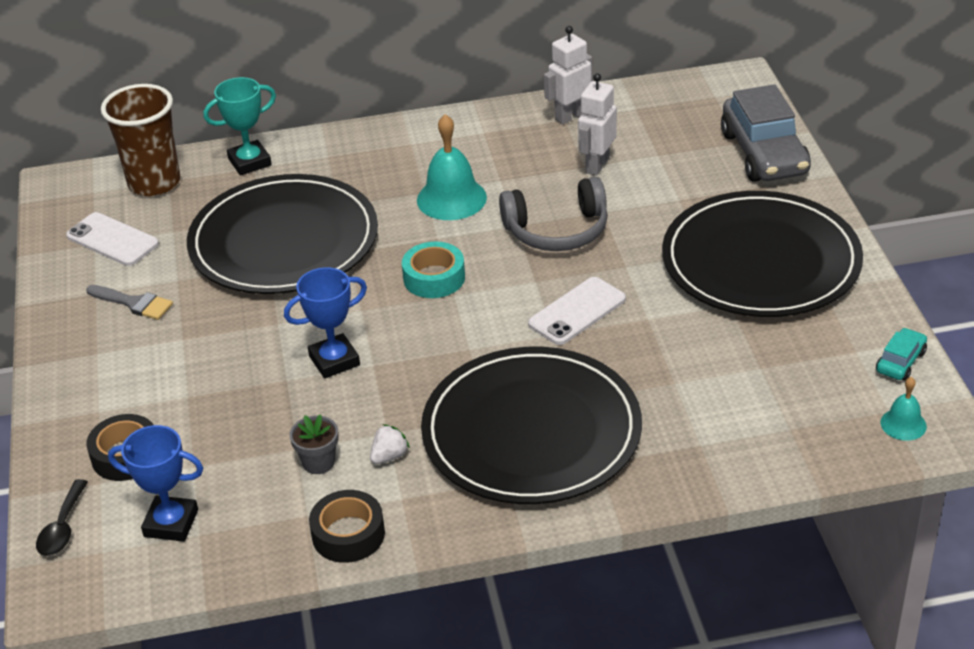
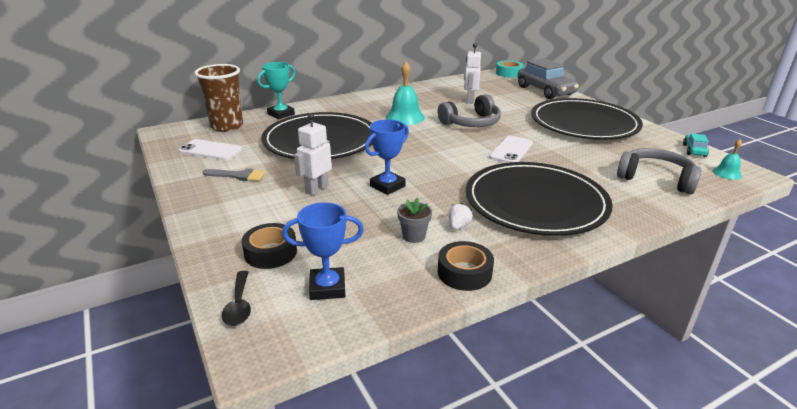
camera: 20 degrees left, 10 degrees down
turquoise tape [402,242,465,298] -> turquoise tape moved to [496,60,524,78]
white robot [544,26,592,125] -> white robot moved to [294,113,332,195]
none -> grey headphones [617,148,701,194]

